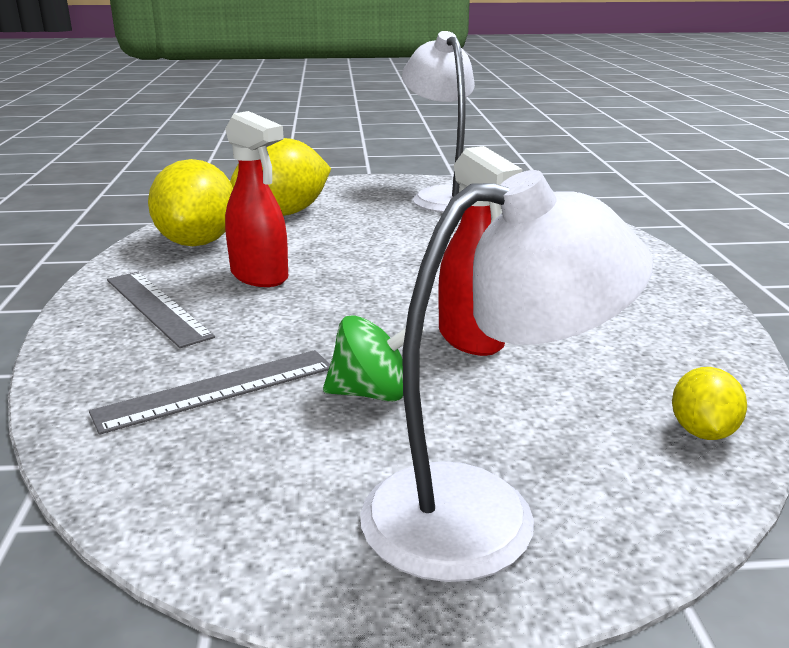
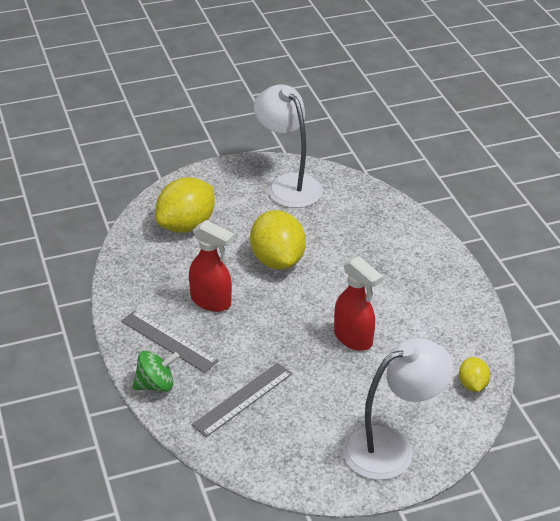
camera: 15 degrees left, 15 degrees up
yellow lemon [148,159,233,246] -> yellow lemon moved to [250,210,306,270]
green spinning top [323,315,424,402] -> green spinning top moved to [132,351,179,392]

